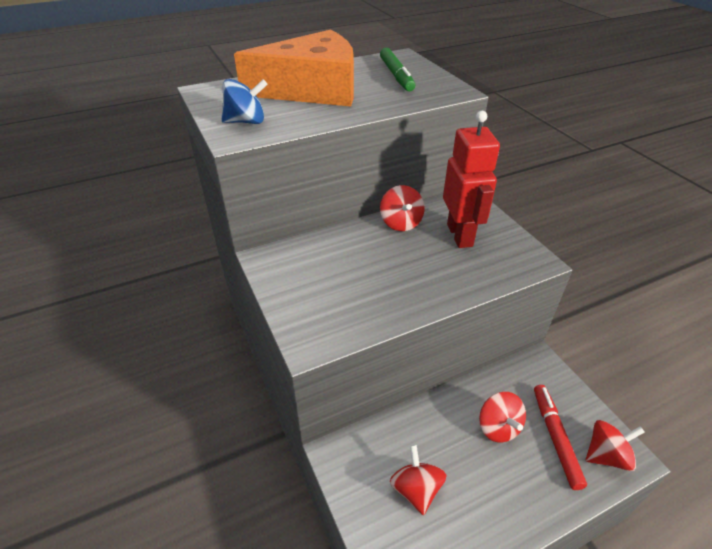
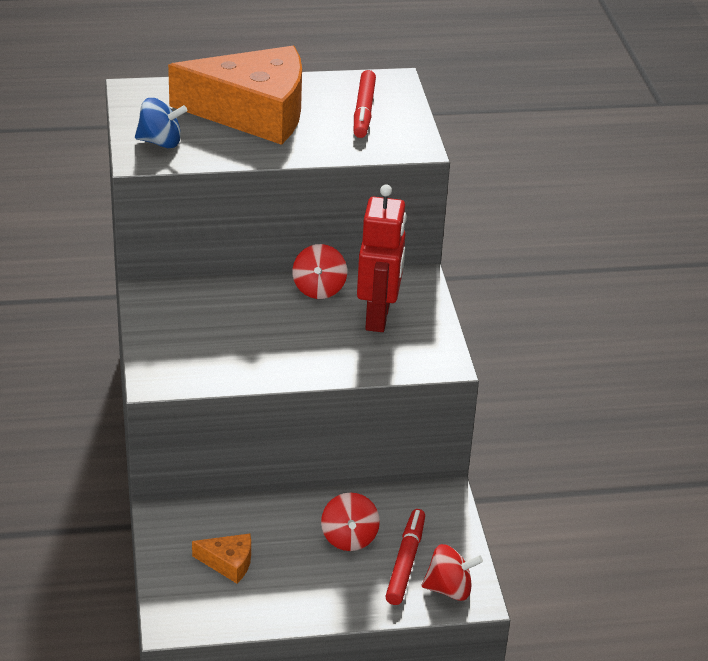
camera: 15 degrees right, 5 degrees down
green marker [380,48,415,91] -> red marker [354,70,376,138]
red spinning top [390,444,446,515] -> orange cheese [192,534,251,583]

